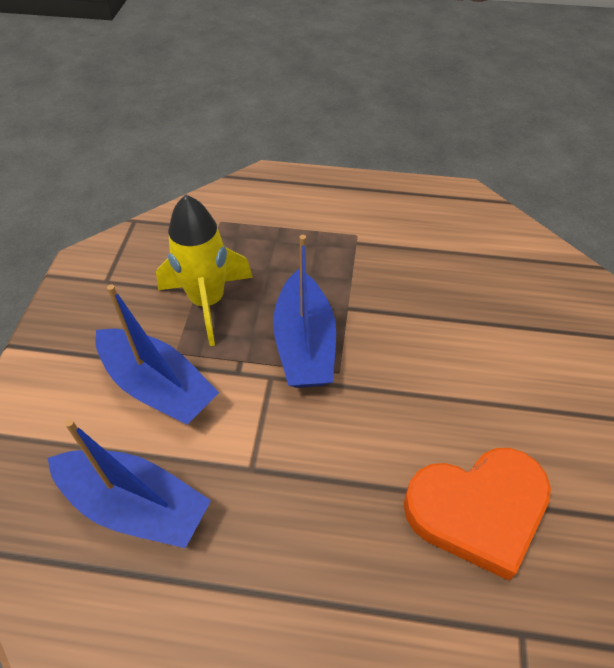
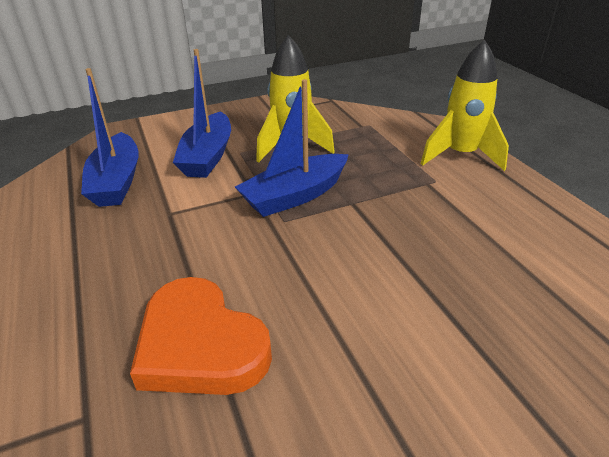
camera: 60 degrees right, 15 degrees down
none -> yellow rocket [420,40,509,171]

